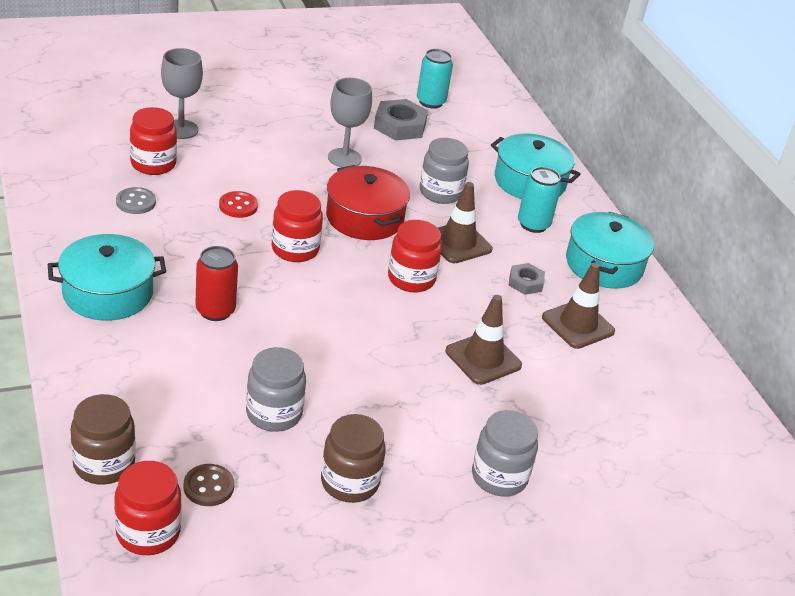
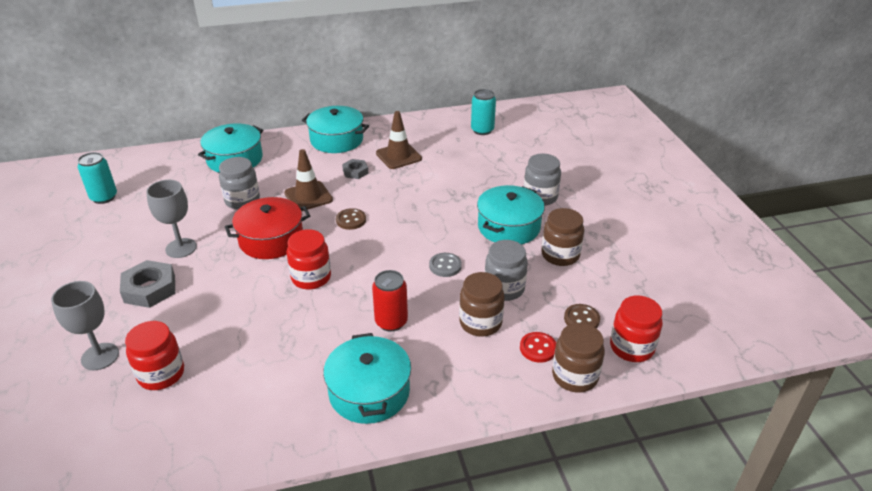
camera: 80 degrees left, 0 degrees up
grey button [116,187,156,214] -> grey button moved to [429,253,462,277]
red button [219,191,258,218] -> red button moved to [520,332,556,363]
grey nut [374,99,428,140] -> grey nut moved to [120,260,175,308]
red jar [388,220,442,293] -> brown button [336,208,366,230]
brown traffic cone [446,295,522,385] -> none
turquoise can [518,167,561,233] -> turquoise can moved to [471,89,496,135]
none -> brown jar [459,272,504,337]
none -> turquoise pot [477,185,545,244]

